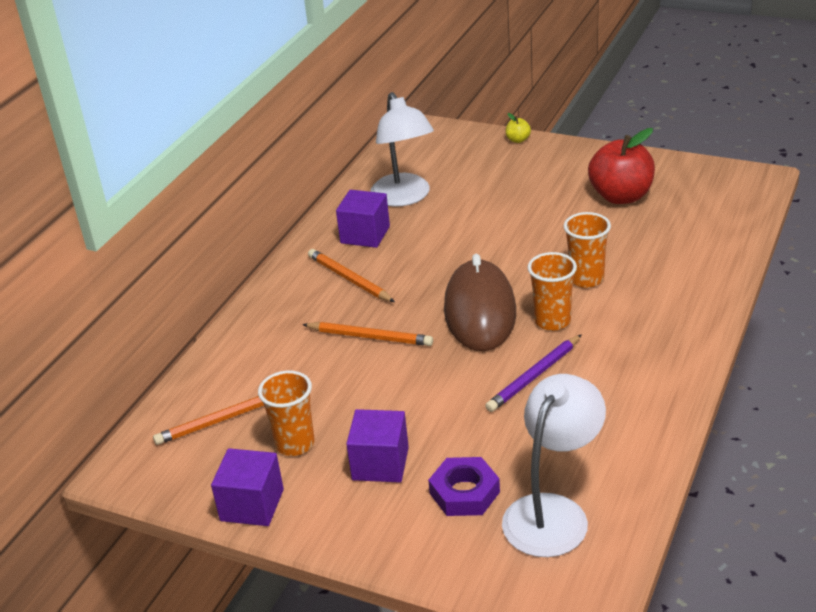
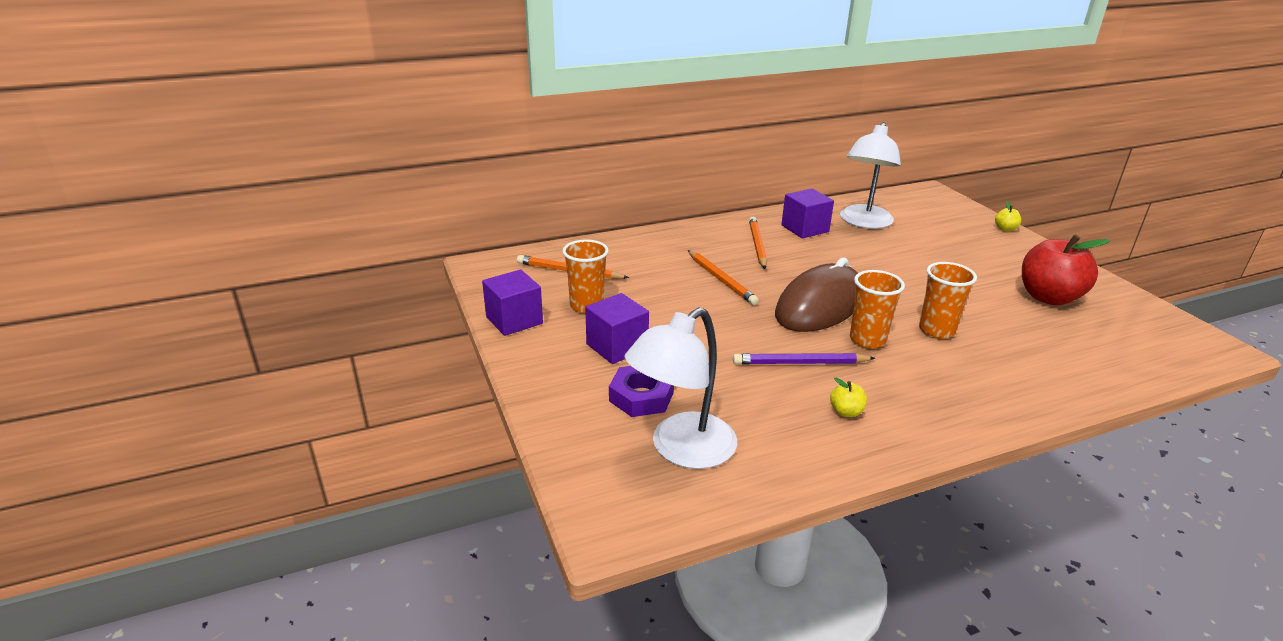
camera: 40 degrees right, 5 degrees down
white lamp [502,374,606,557] -> white lamp turned 150 degrees clockwise [625,308,737,469]
none -> yellow apple [830,378,867,417]

